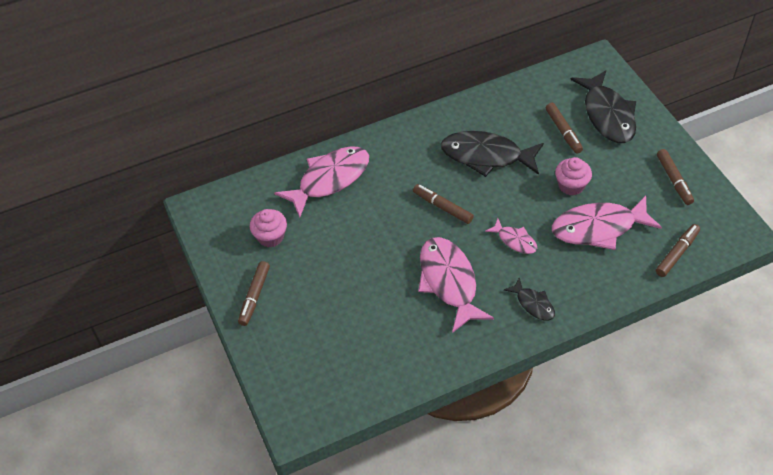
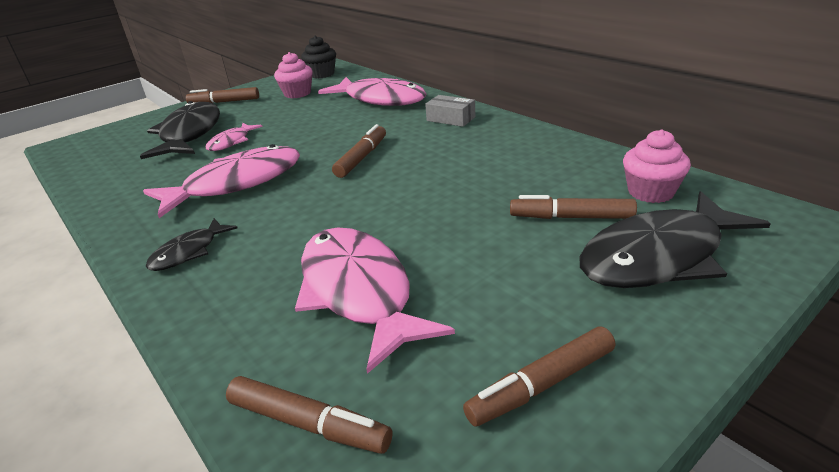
camera: 75 degrees right, 20 degrees down
black fish [441,131,544,177] -> black fish moved to [140,101,220,159]
pink fish [485,218,537,254] -> pink fish moved to [206,123,263,151]
brown marker [546,103,583,154] -> brown marker turned 45 degrees clockwise [510,195,637,219]
pink cupcake [555,157,592,195] -> pink cupcake moved to [623,129,691,203]
none -> black cupcake [301,35,336,78]
none -> grey box [425,95,475,127]

